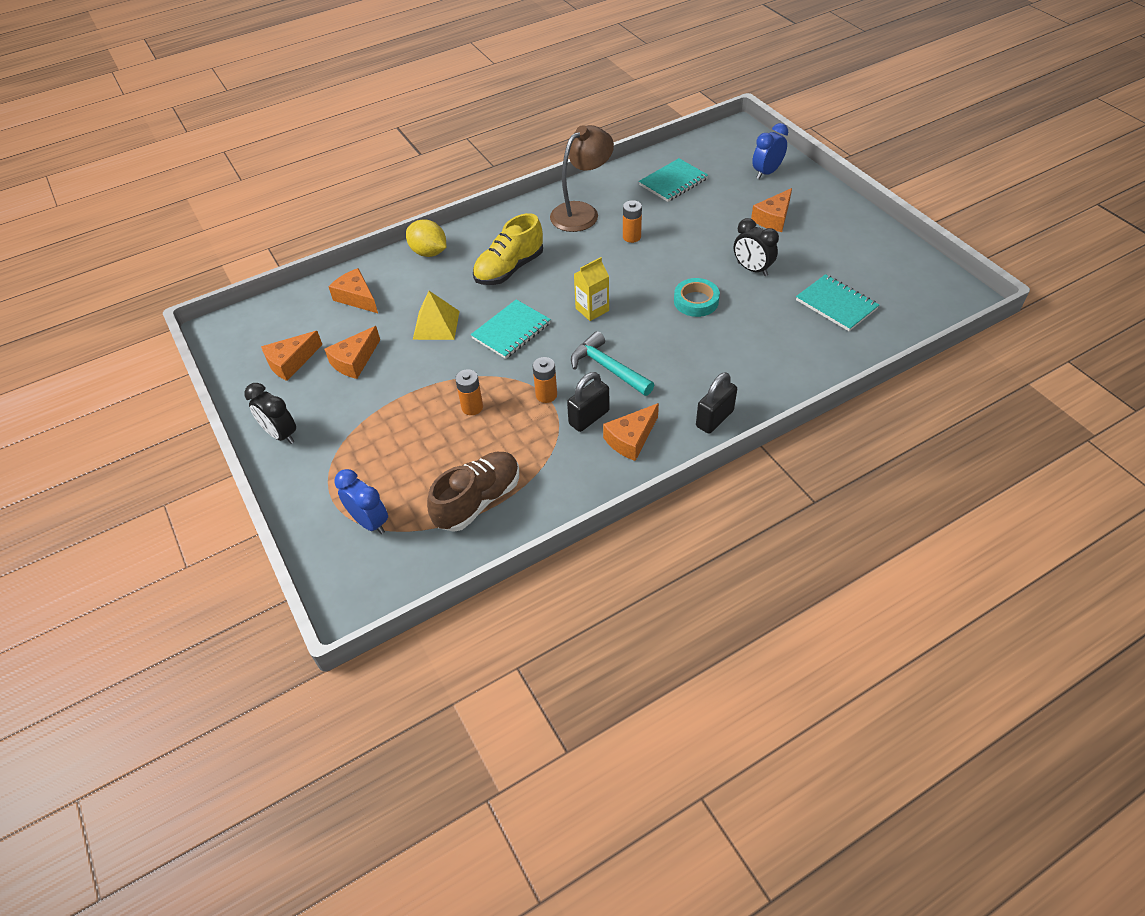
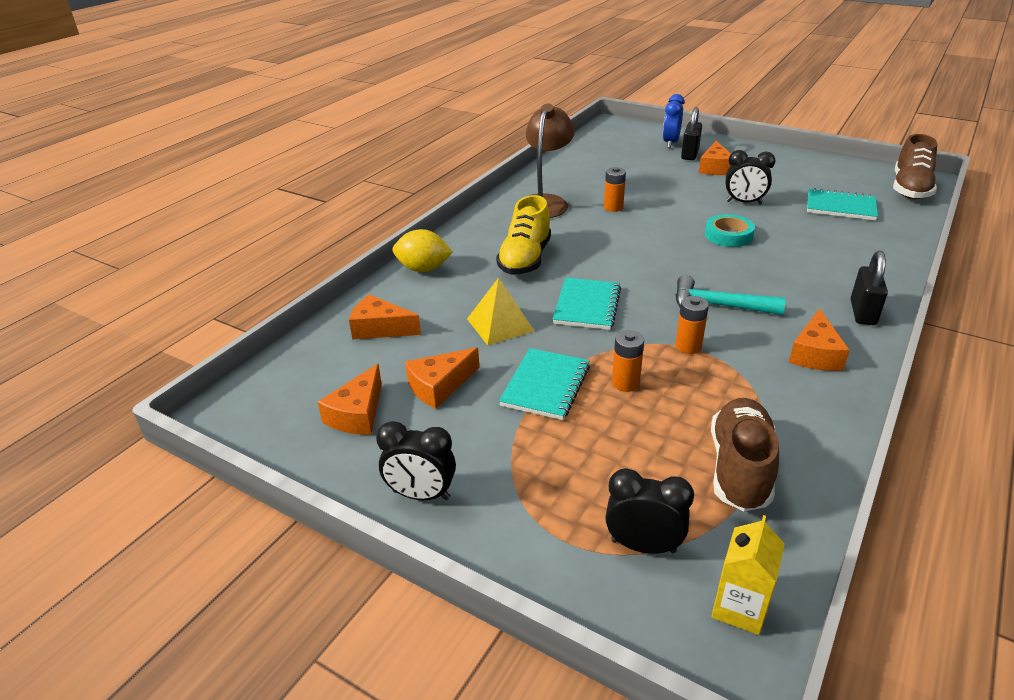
camera: 30 degrees left, 15 degrees down
orange cheese [324,326,380,379] -> orange cheese turned 45 degrees clockwise [405,347,479,409]
blue clock [335,469,388,534] -> black clock [605,468,694,554]
black padlock [567,372,609,432] -> black padlock moved to [681,107,702,160]
yellow carton [574,257,609,321] -> yellow carton moved to [711,515,785,635]
turquoise notebook [639,158,708,202] -> turquoise notebook moved to [499,348,590,420]
none -> brown shoe [893,134,937,199]

